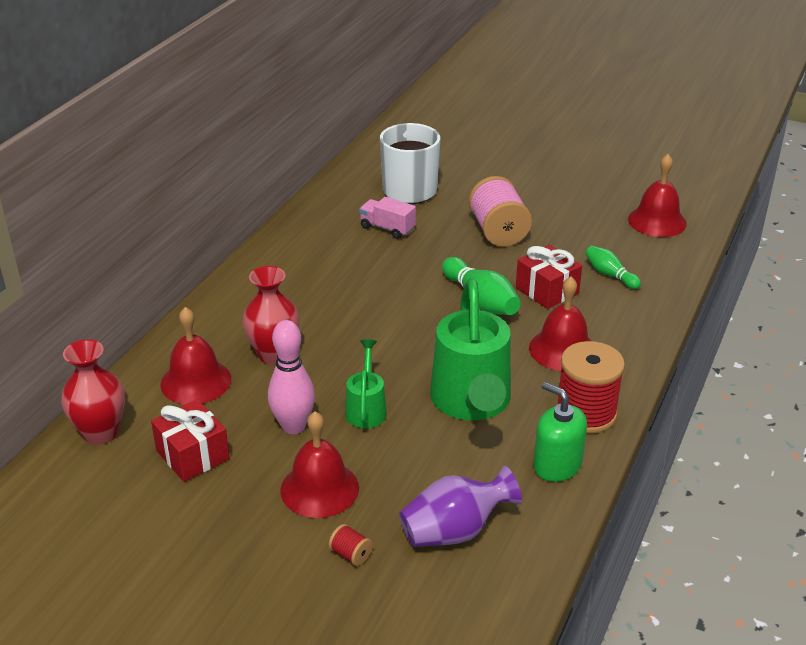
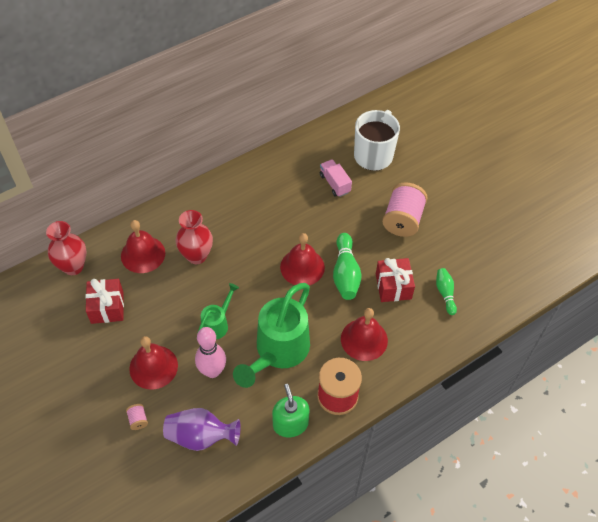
camera: 30 degrees right, 20 degrees up
pink bowling pin [268,320,315,434] -> pink bowling pin moved to [195,327,226,378]
red spool [329,524,373,566] -> pink spool [126,404,148,430]
red bell [628,154,687,237] -> red bell moved to [280,233,325,285]

